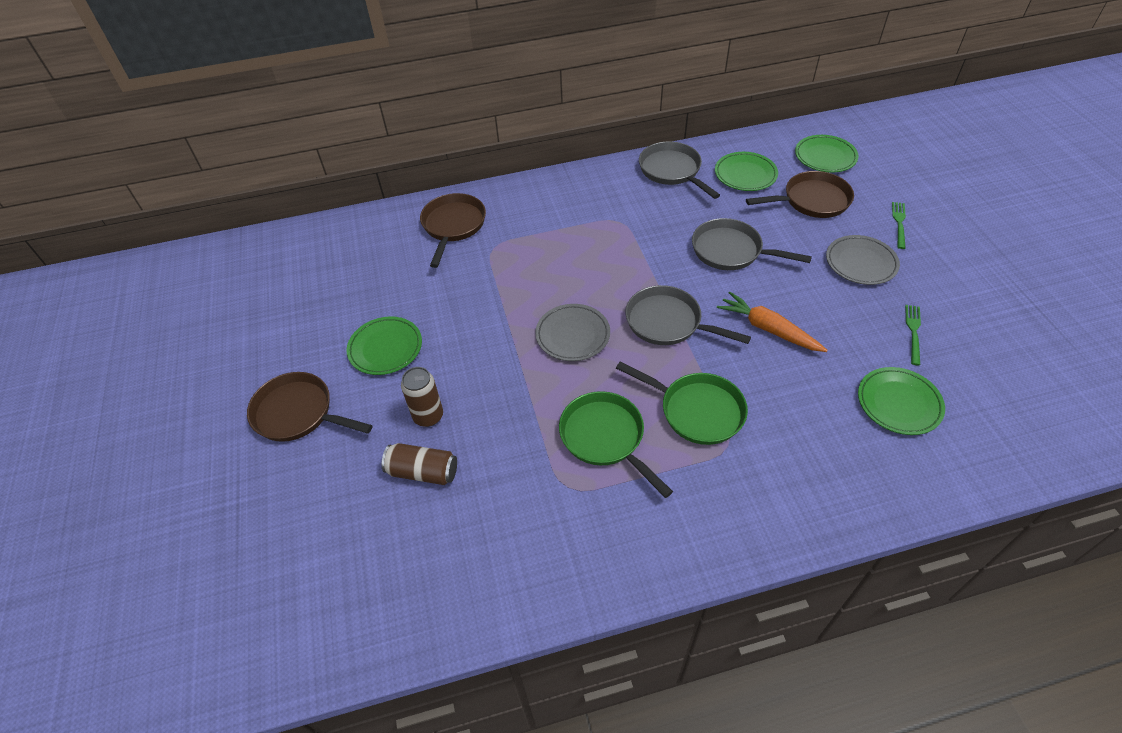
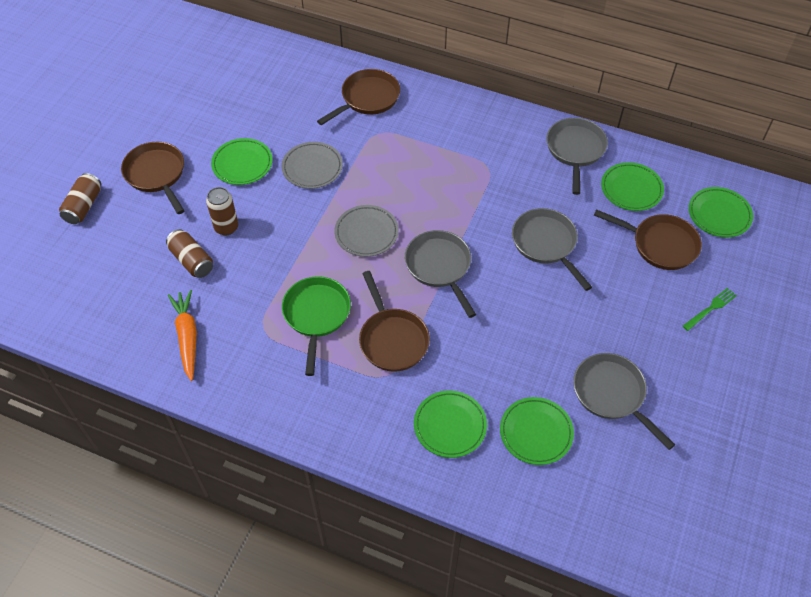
camera: 35 degrees right, 5 degrees up
green pan [616,361,748,445] -> brown pan [359,271,430,372]
orange carrot [717,292,828,352] -> orange carrot moved to [168,290,197,381]
grey plate [826,235,900,285] -> grey plate moved to [282,142,343,189]
green fork [905,305,921,365] -> grey pan [573,353,675,450]
none -> brown can [59,173,101,224]
none -> green plate [414,391,487,458]

